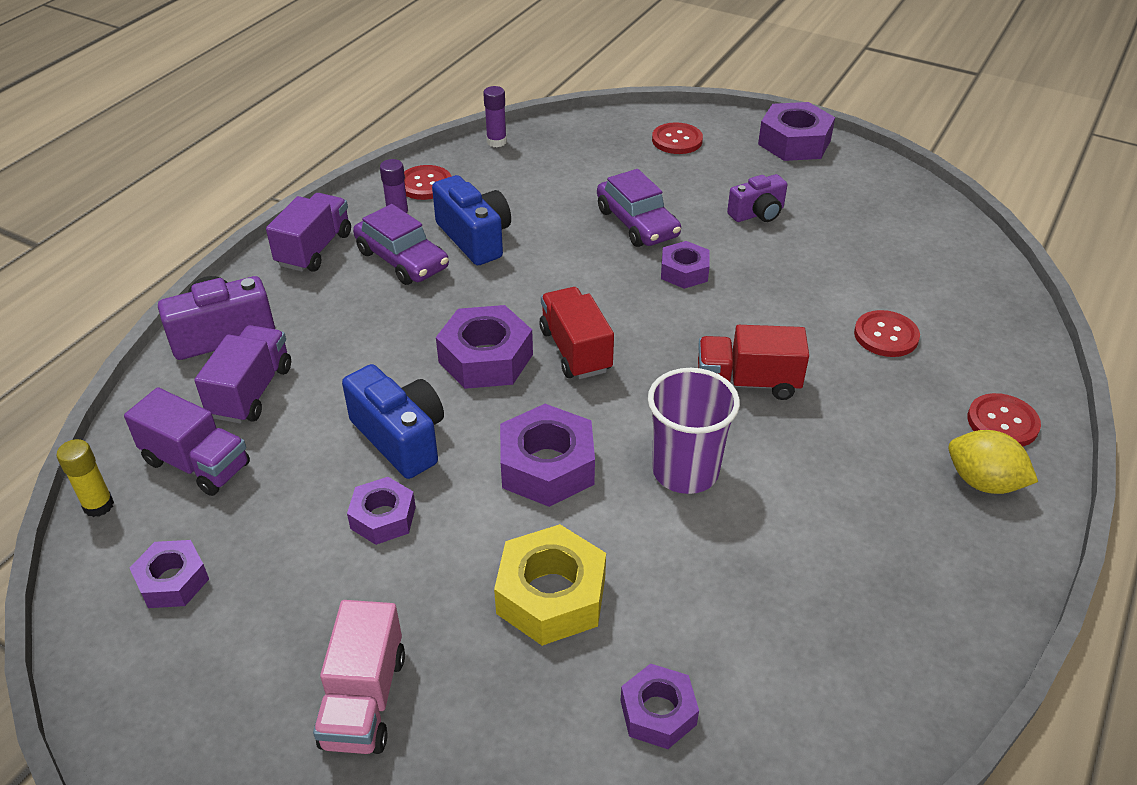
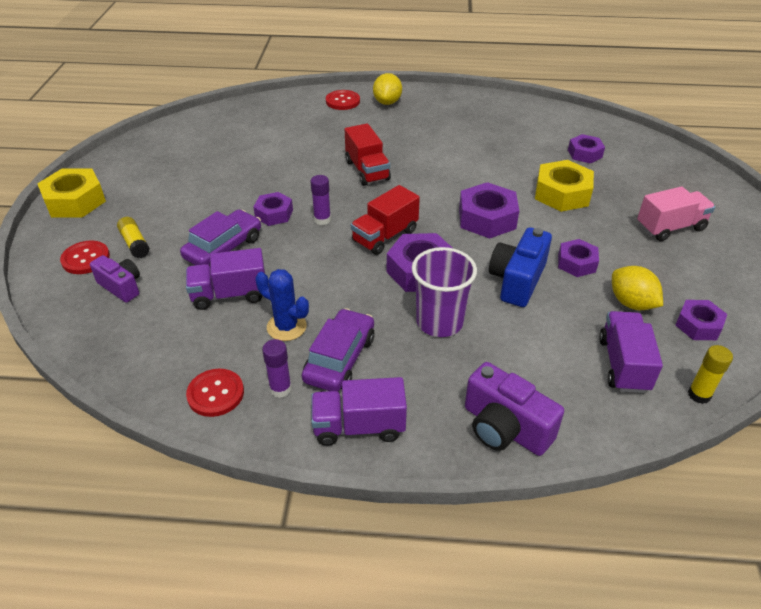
camera: 115 degrees left, 0 degrees up
purple truck [194,325,291,424] -> purple truck moved to [186,248,265,310]
blue camera [432,175,511,265] -> blue cactus [255,269,309,341]
purple glue stick [483,86,507,147] -> purple glue stick moved to [310,175,331,225]
purple cup [648,368,740,494] -> purple cup moved to [412,247,477,337]
purple camera [727,174,787,222] -> purple camera moved to [90,255,140,303]
purple nut [758,102,835,161] -> yellow nut [37,168,106,218]
red button [854,310,920,357] -> none
none -> yellow glue stick [117,217,150,258]
none -> yellow lemon [612,266,663,310]

